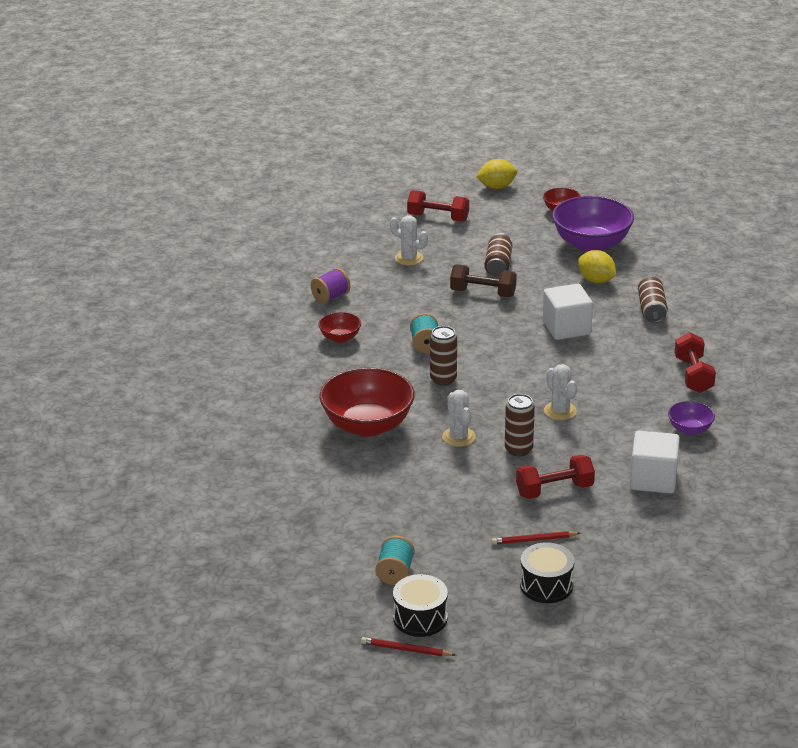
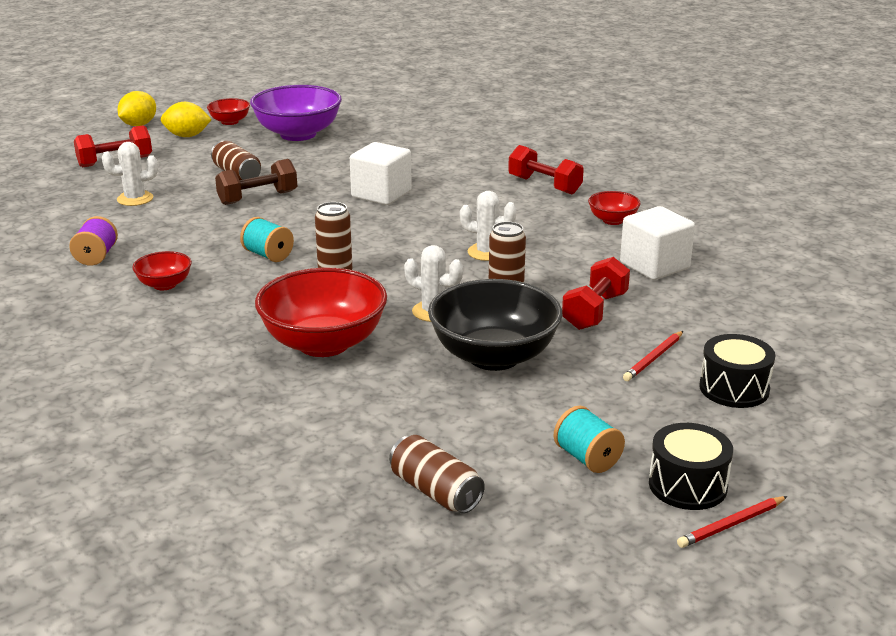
camera: 45 degrees left, 5 degrees down
yellow lemon [578,250,616,283] -> yellow lemon moved to [161,102,212,137]
brown can [638,277,668,323] -> brown can moved to [389,435,485,514]
purple bowl [668,401,715,435] -> red bowl [588,191,641,225]
none -> black bowl [428,279,562,371]

